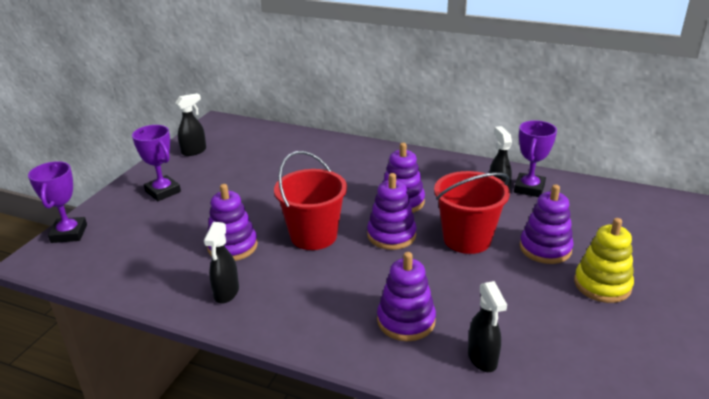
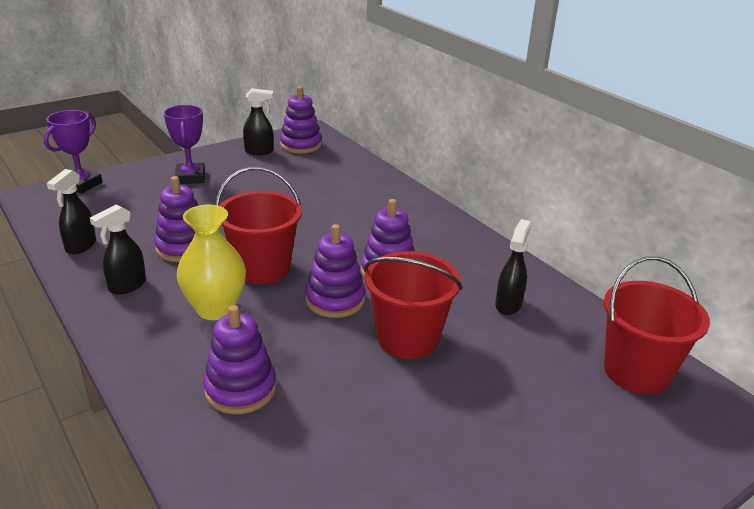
camera: 30 degrees right, 0 degrees up
black spray bottle [468,281,507,372] -> black spray bottle moved to [47,169,96,254]
purple trophy [514,120,557,197] -> none
purple stacking toy [520,185,574,264] -> purple stacking toy moved to [280,86,322,154]
yellow stacking toy [574,218,634,303] -> none
none -> yellow vase [177,205,246,320]
none -> red bucket [604,256,710,394]

